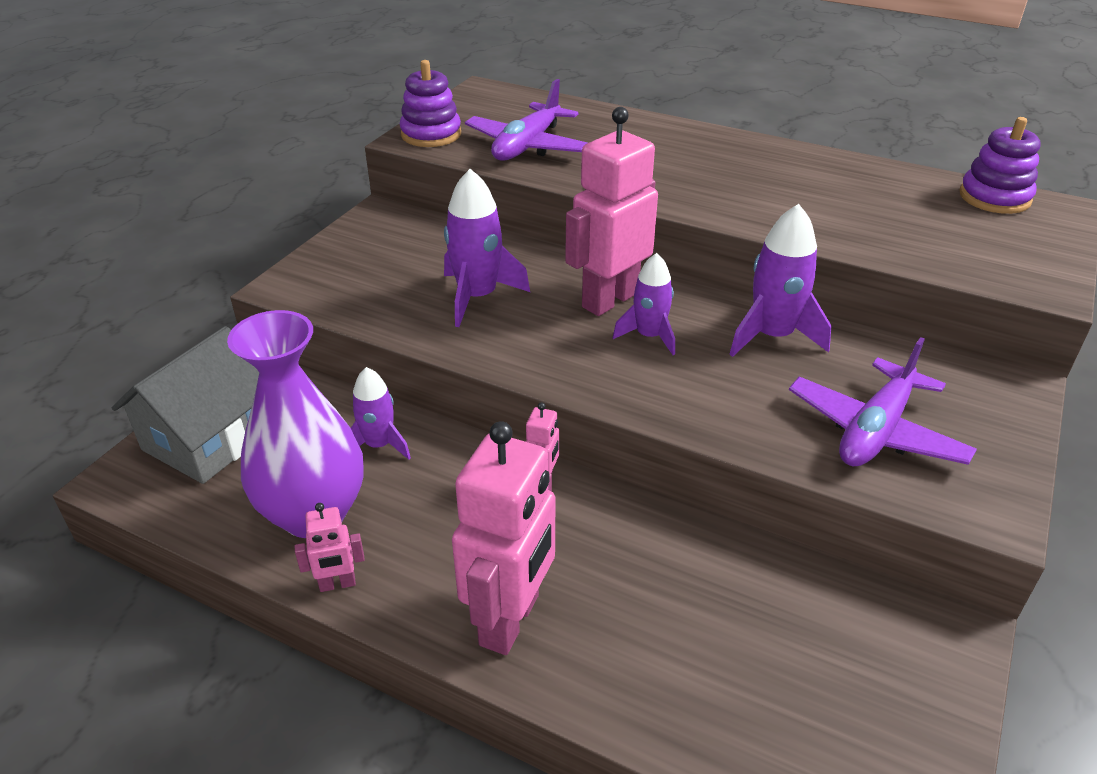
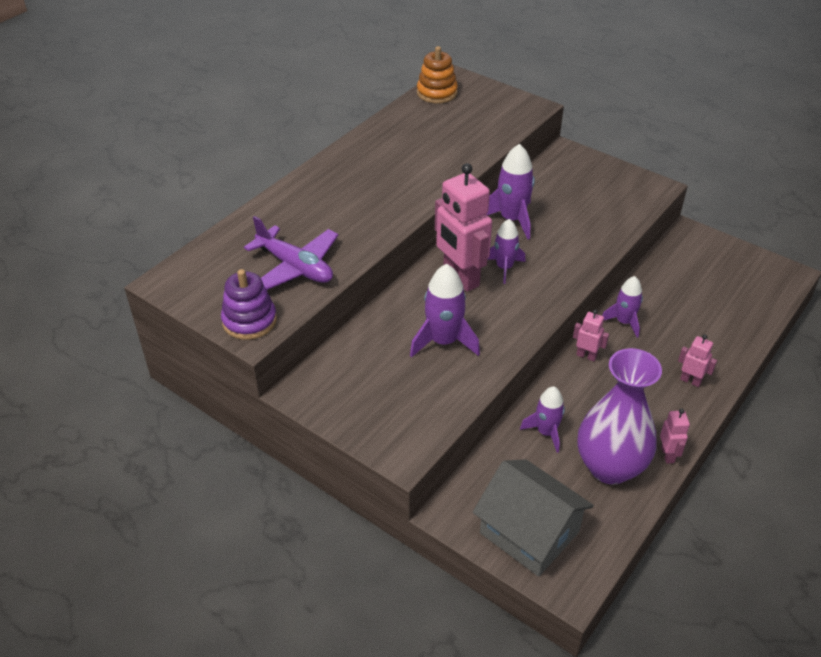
camera: 80 degrees left, 5 degrees up
pink robot [452,421,556,655] -> pink robot [678,334,717,387], size x0.46
purple plane [789,337,977,466] -> none
purple stacking toy [960,117,1041,214] -> orange stacking toy [417,46,458,104]
none -> purple rocket [602,276,643,338]

